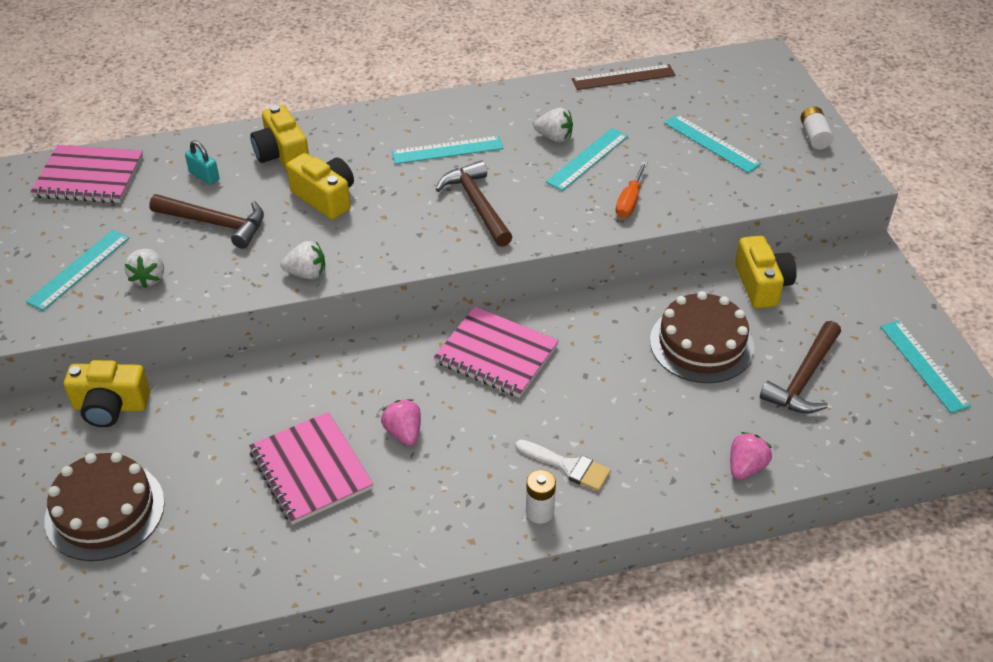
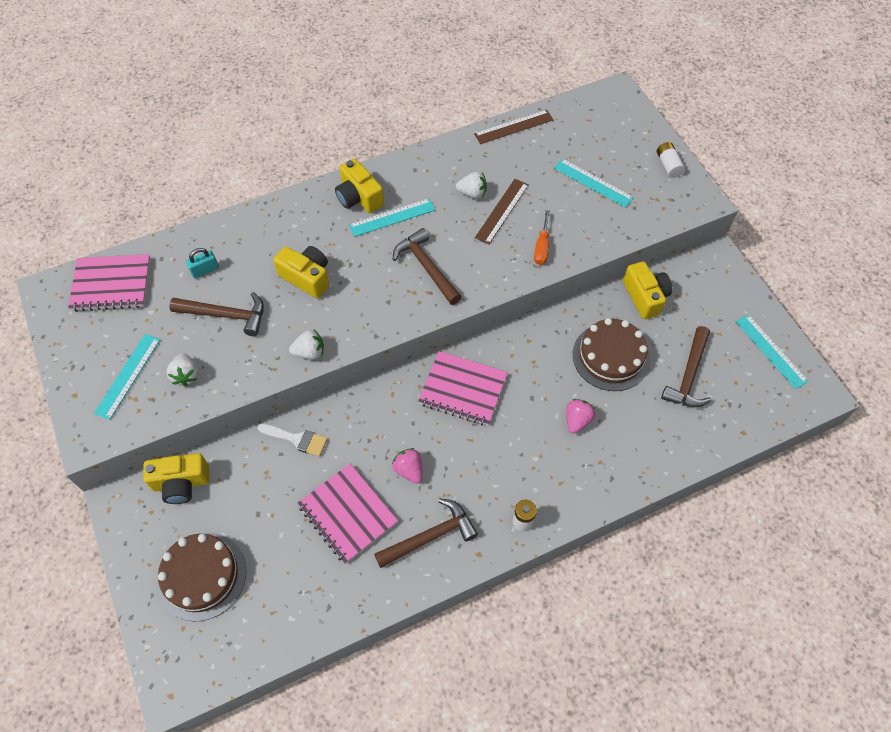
camera: 10 degrees left, 15 degrees up
turquoise padlock [185,140,219,185] -> turquoise padlock turned 60 degrees counterclockwise [186,248,219,278]
yellow camera [250,105,309,171] -> yellow camera moved to [335,159,384,213]
white brush [515,439,611,491] -> white brush moved to [257,423,327,457]
turquoise ruler [546,128,628,191] -> brown ruler [475,179,529,245]
pink strawberry [730,432,772,480] -> pink strawberry moved to [566,399,595,434]
none -> brown hammer [374,498,478,568]

